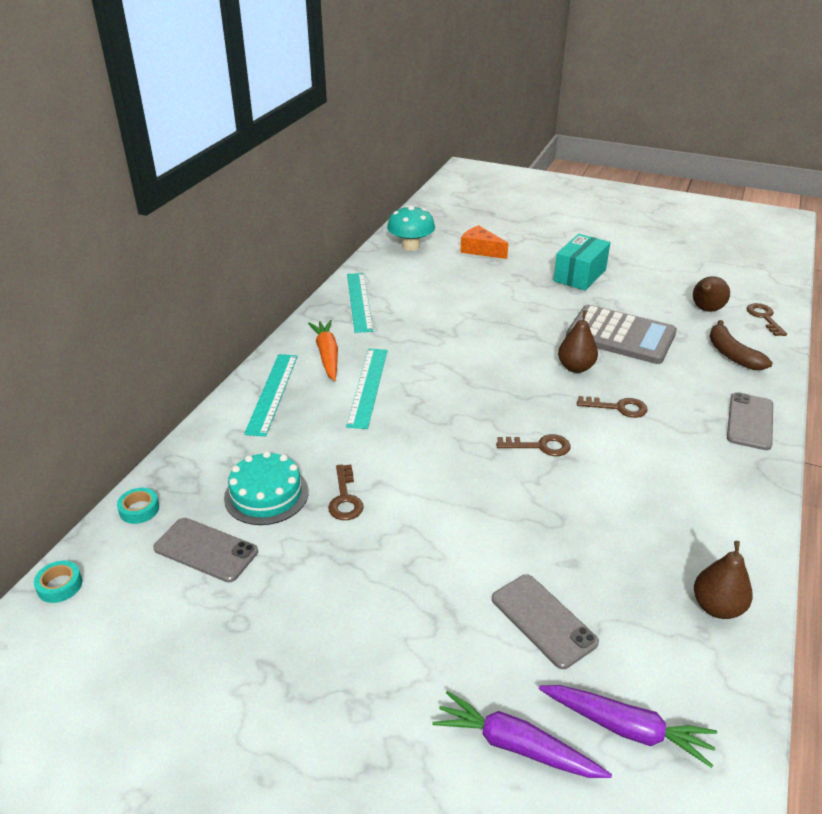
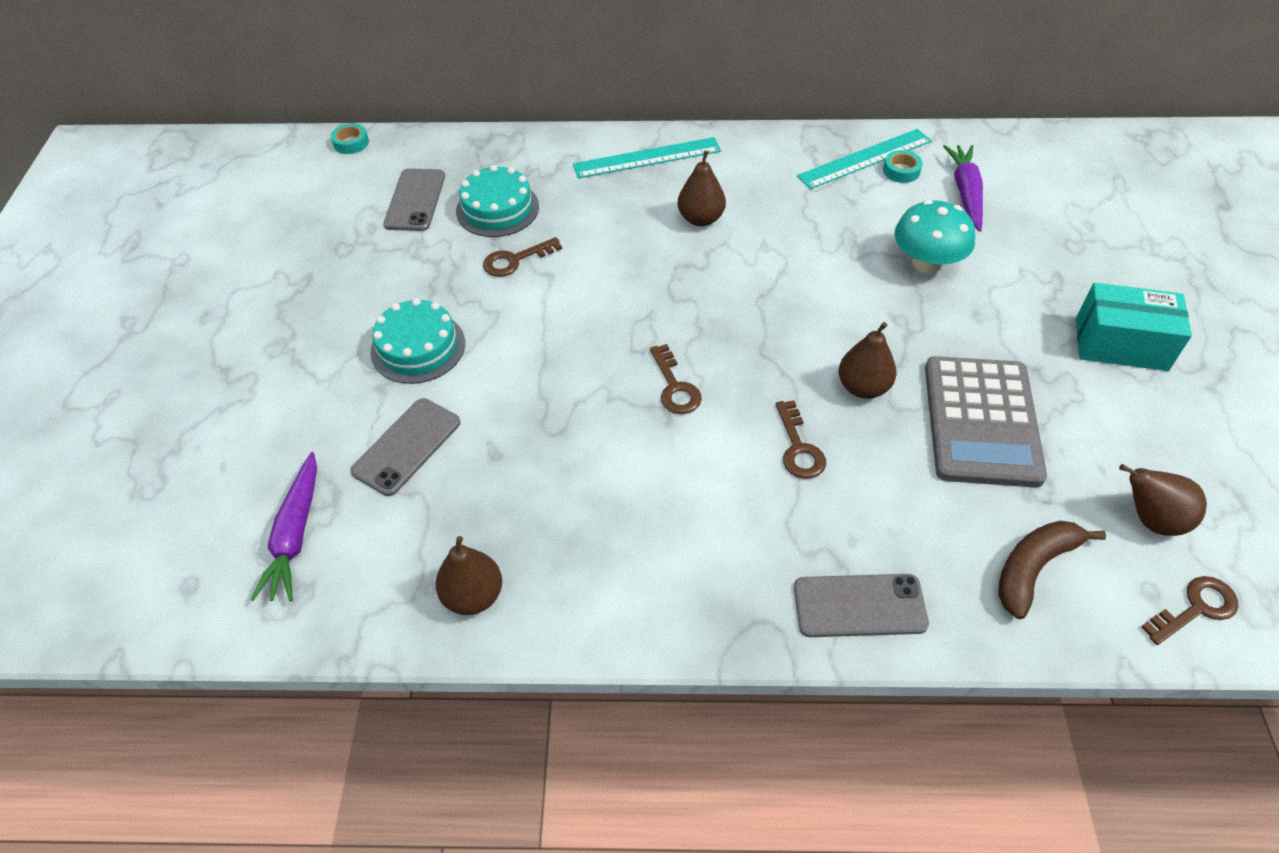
camera: 70 degrees right, 15 degrees up
turquoise tape [117,488,159,524] -> turquoise tape moved to [883,150,923,183]
orange carrot [308,320,338,381] -> none
turquoise ruler [346,349,388,429] -> brown pear [678,150,726,226]
turquoise mushroom [387,206,435,251] -> turquoise mushroom moved to [895,200,975,273]
purple carrot [432,691,612,778] -> purple carrot moved to [943,145,983,232]
orange cheese [460,225,508,259] -> none
none -> turquoise cake [370,298,465,384]

